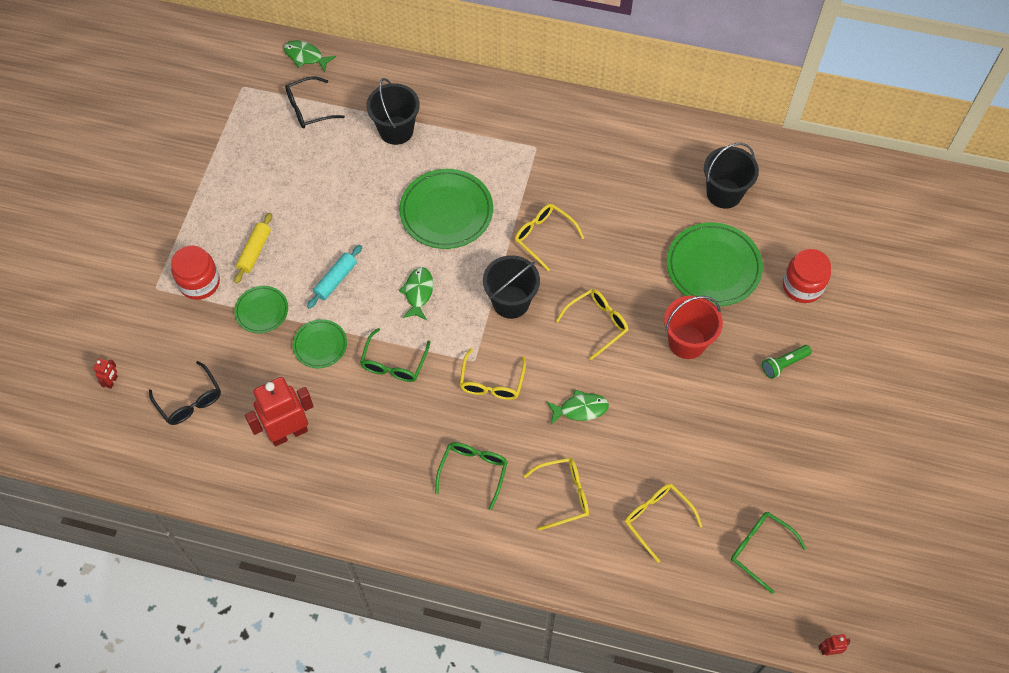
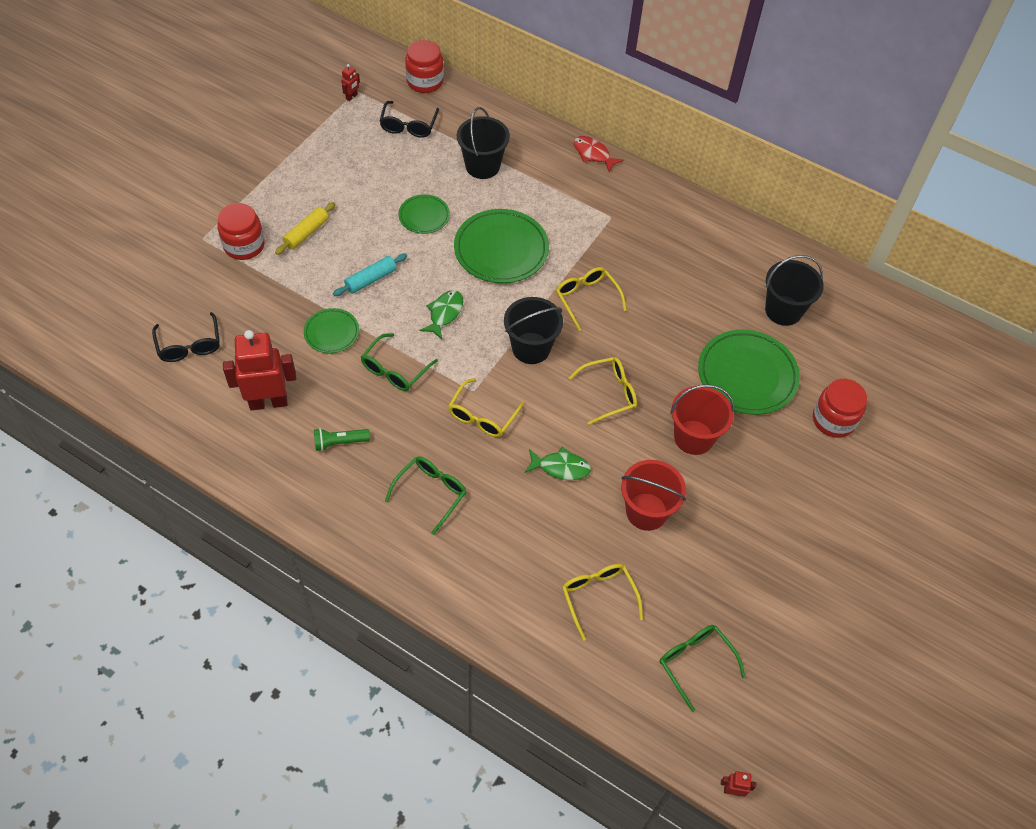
camera: 15 degrees right, 5 degrees down
red robot [93,358,118,389] -> red robot moved to [341,64,360,101]
green plate [234,286,288,333] -> green plate moved to [398,194,450,234]
green fish [284,40,336,72] -> red jar [405,40,444,93]
black glasses [285,76,345,128] -> black glasses turned 75 degrees counterclockwise [379,101,439,138]
yellow glasses [523,458,589,530] -> none
green flashlight [762,345,812,379] -> green flashlight moved to [314,428,370,451]
none -> red fish [574,136,624,172]
none -> red bucket [621,460,686,531]

